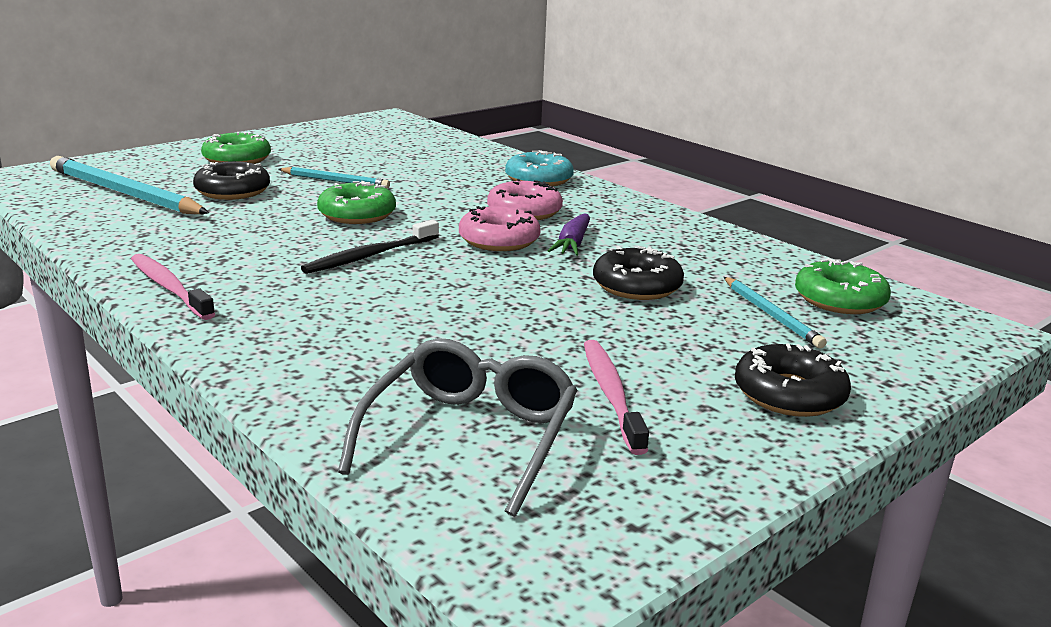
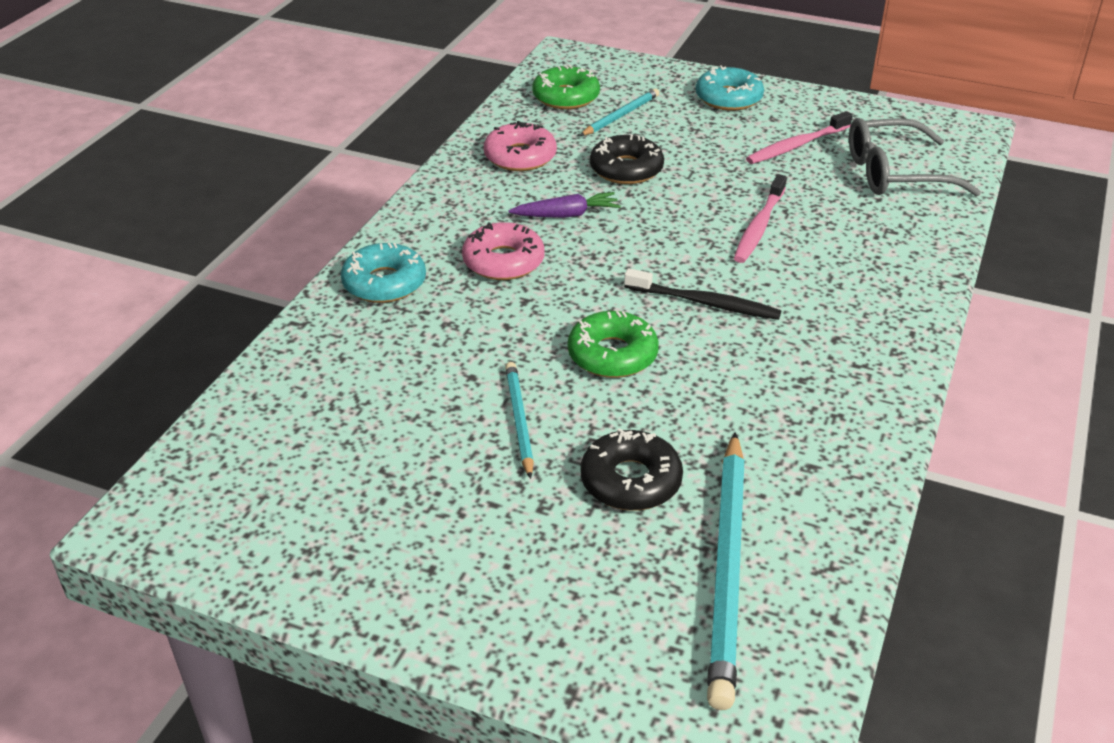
camera: 115 degrees left, 15 degrees up
pink toothbrush [131,254,215,320] -> pink toothbrush moved to [734,174,787,263]
green donut [201,132,271,164] -> none
pink donut [459,206,541,251] -> pink donut moved to [484,121,557,171]
black donut [735,344,851,417] -> turquoise donut [696,66,764,111]

